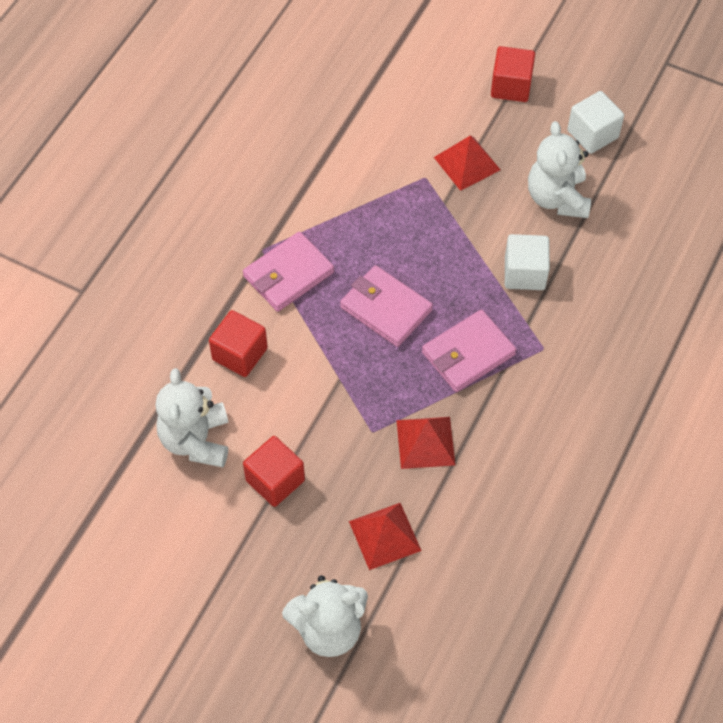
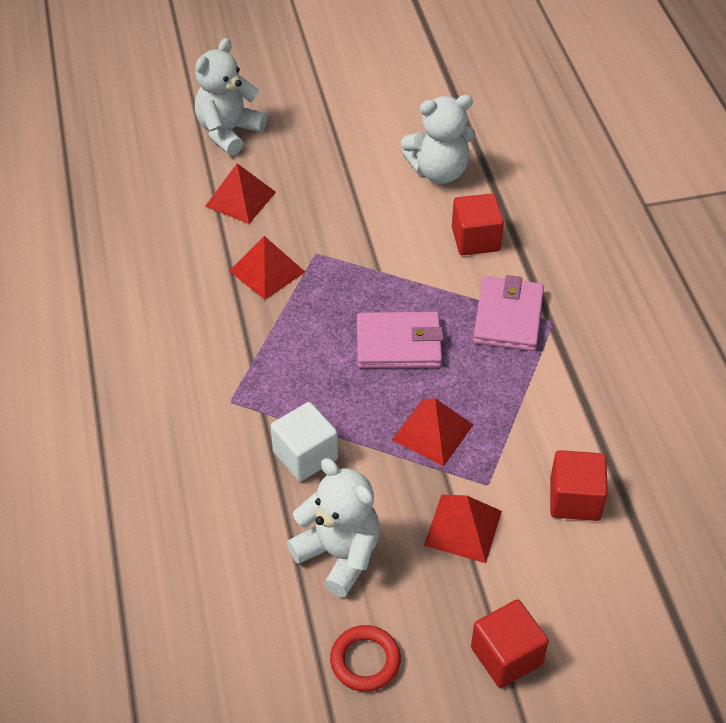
camera: 140 degrees right, 10 degrees down
white teddy bear [156,368,228,467] -> white teddy bear turned 120 degrees clockwise [401,95,475,184]
red cube [243,436,305,507] -> red cube moved to [550,450,608,521]
pink wallet [422,310,517,392] -> none
white cube [567,91,624,154] -> red ring [330,625,401,692]
none -> red pyramid [392,398,473,466]

